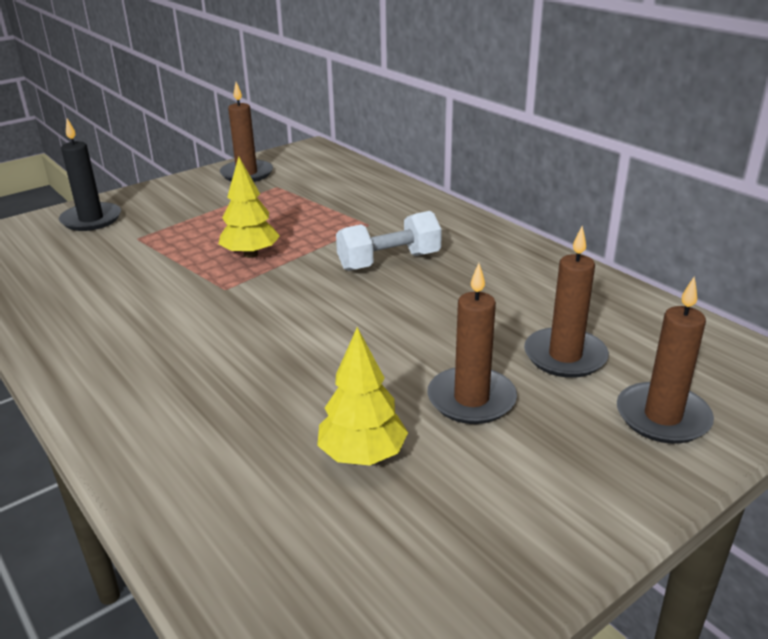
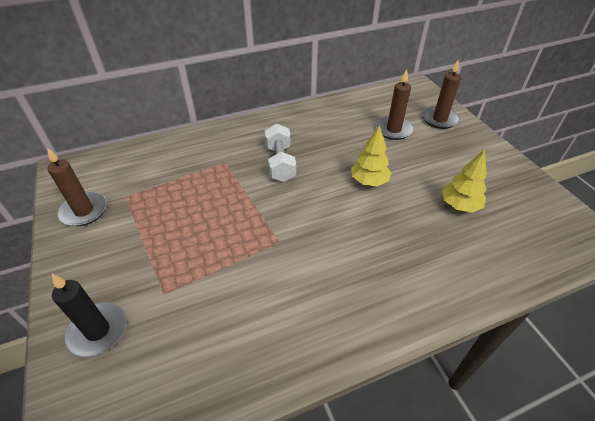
camera: 75 degrees left, 15 degrees up
yellow tree [218,156,280,258] -> yellow tree moved to [351,125,391,186]
brown candle [427,263,517,424] -> none

